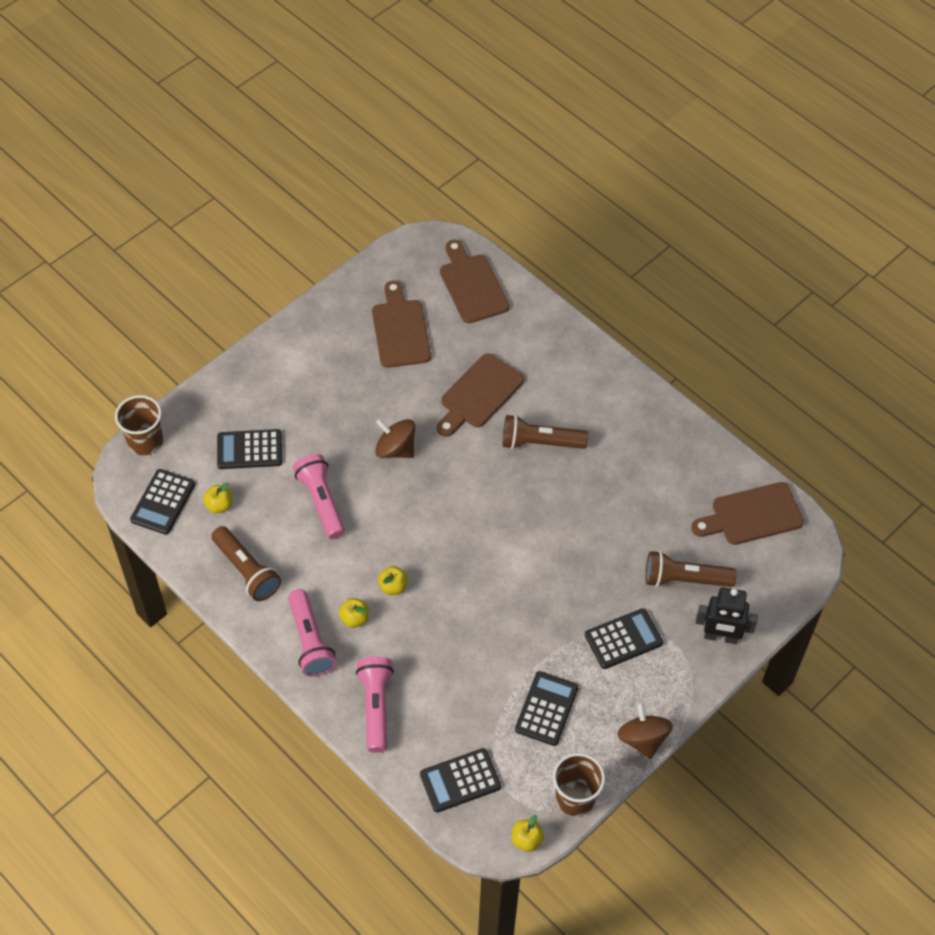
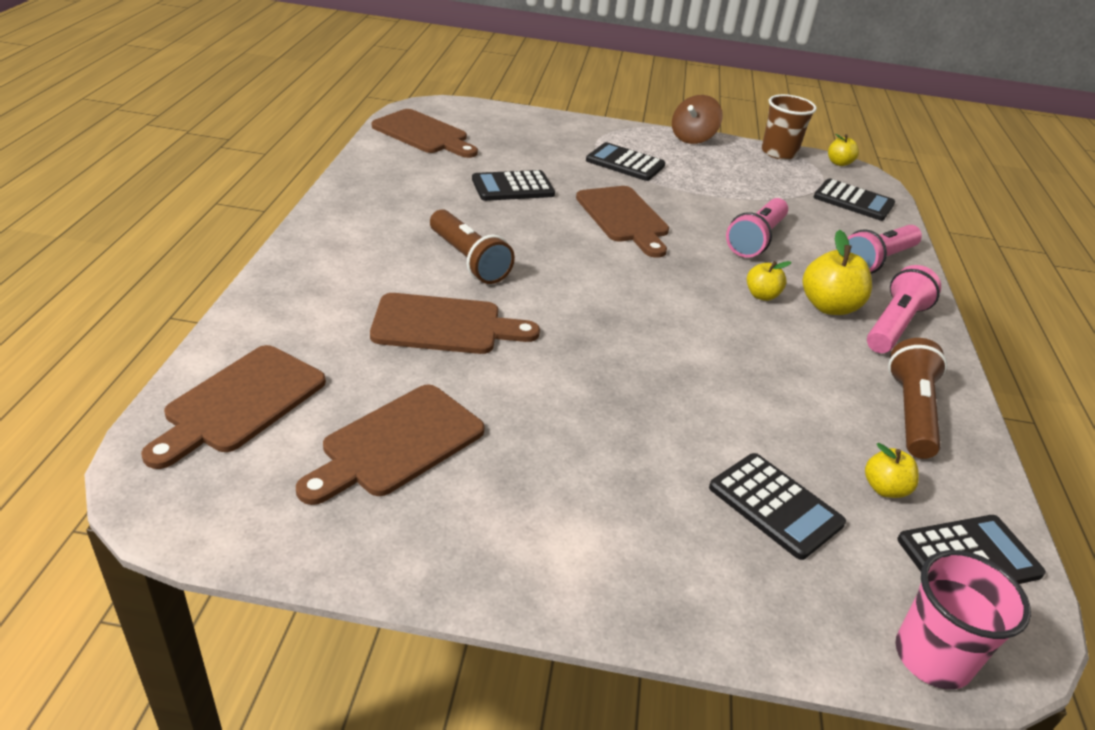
camera: 130 degrees left, 20 degrees down
brown cup [115,395,163,455] -> pink cup [895,550,1031,689]
pink flashlight [293,454,345,539] -> pink flashlight moved to [726,198,788,258]
yellow apple [339,598,369,628] -> yellow apple [803,230,872,315], size x1.70
brown spinning top [375,419,415,458] -> none
black calculator [515,671,579,746] -> black calculator moved to [472,170,555,201]
brown flashlight [645,551,737,587] -> none
black robot [695,587,758,644] -> none
none -> brown cutting board [576,186,669,258]

